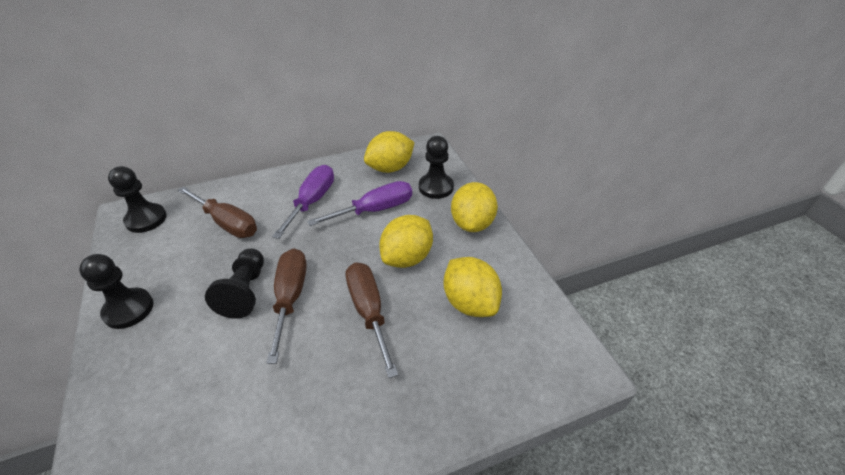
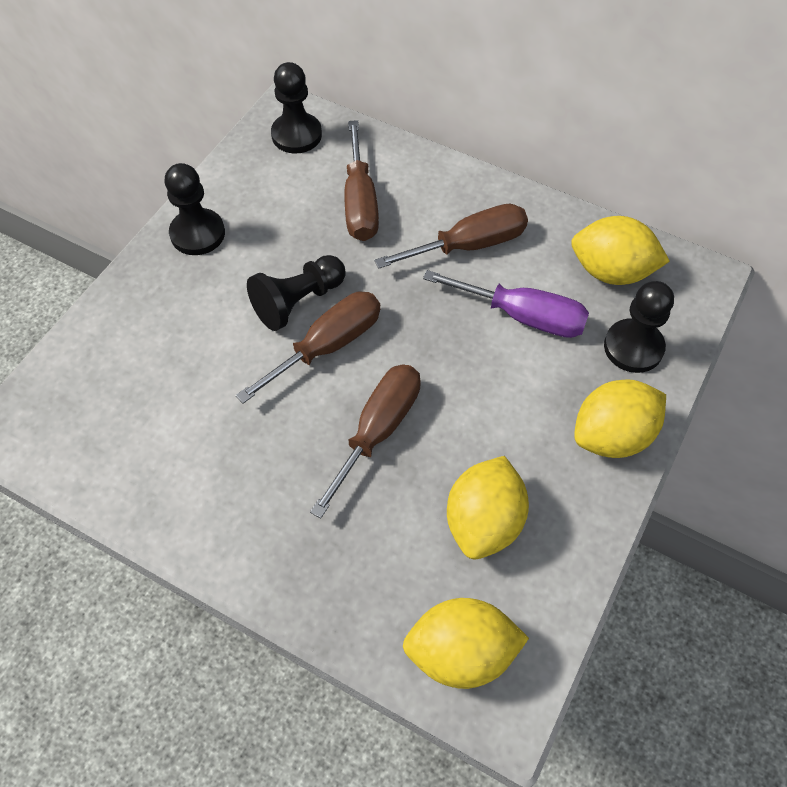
camera: 50 degrees right, 15 degrees up
purple screwdriver [272,165,334,239] -> brown screwdriver [374,204,528,269]
yellow lemon [379,215,433,268] -> yellow lemon moved to [403,598,529,689]

